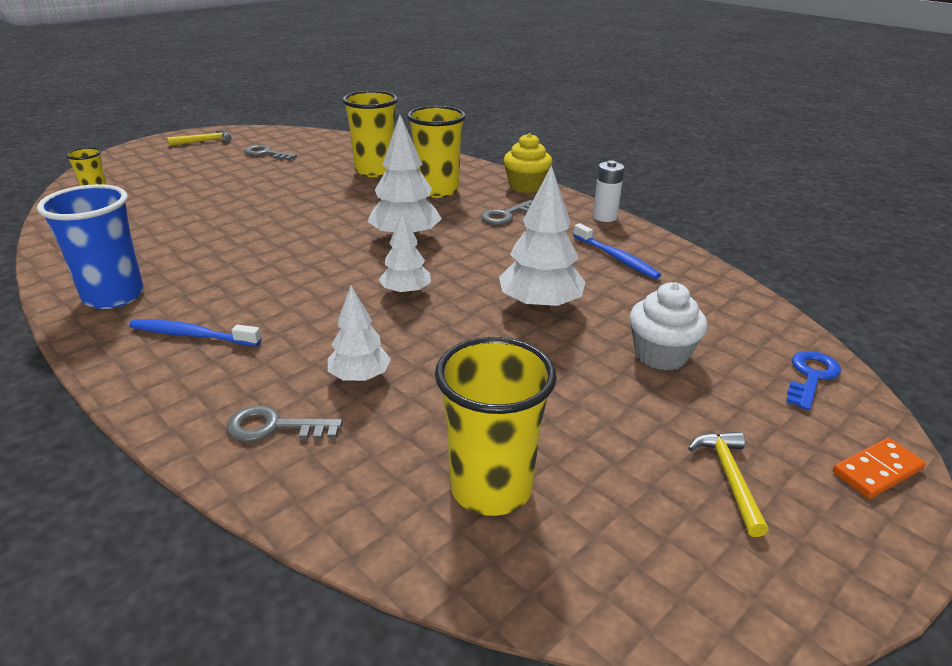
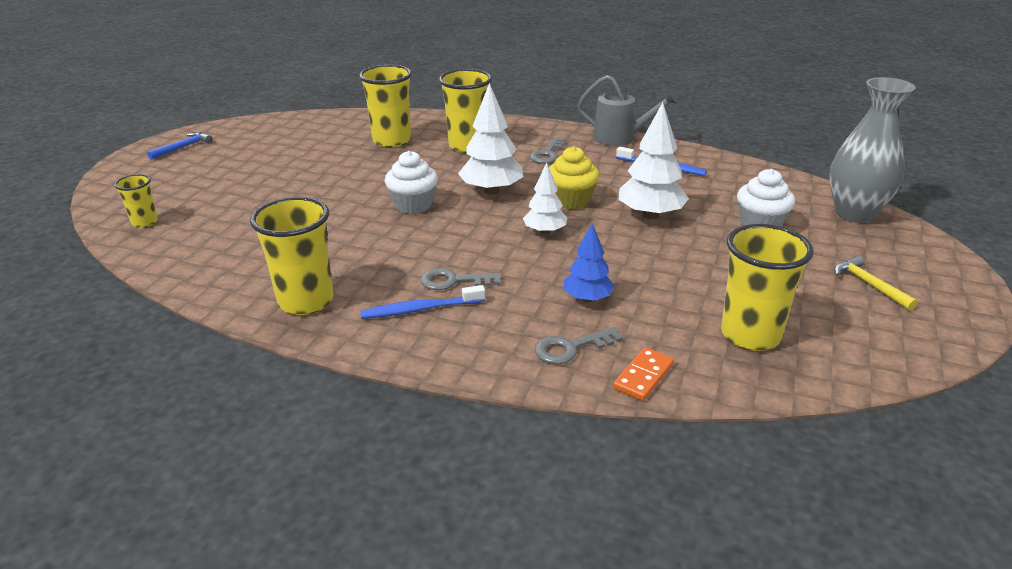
camera: 25 degrees left, 0 degrees up
blue cup [37,184,144,309] -> yellow cup [250,197,334,315]
yellow hammer [167,130,232,146] -> blue hammer [147,132,213,160]
grey key [244,145,297,160] -> grey key moved to [420,268,502,290]
white tree [328,286,391,382] -> blue tree [564,223,615,302]
yellow cupcake [503,133,552,193] -> yellow cupcake moved to [549,146,599,209]
white battery [593,160,624,222] -> grey watering can [577,75,679,146]
blue key [786,351,841,410] -> grey vase [829,77,916,223]
orange domino [833,438,926,499] -> orange domino moved to [613,347,674,401]
none -> white cupcake [385,151,438,214]

